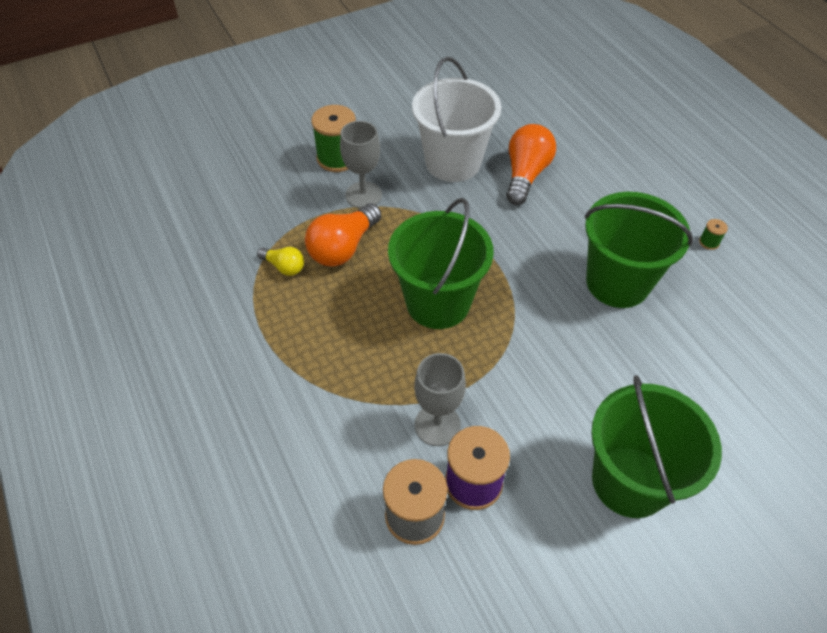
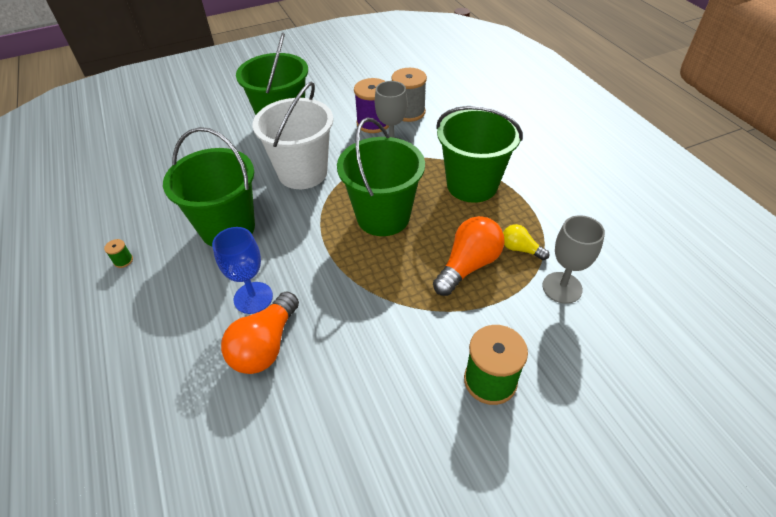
camera: 175 degrees left, 5 degrees down
grey goblet [340,121,382,208] -> grey goblet moved to [542,215,605,304]
white bucket [412,57,501,182] -> white bucket moved to [253,82,333,189]
none -> blue goblet [212,227,273,314]
none -> green bucket [436,106,523,203]

